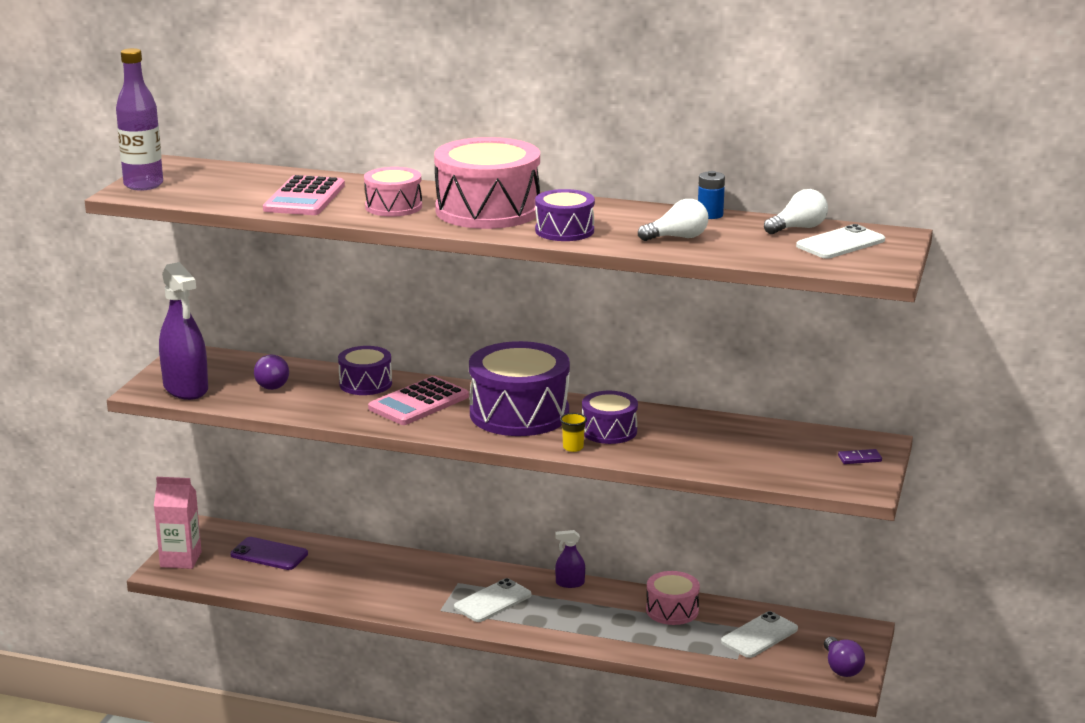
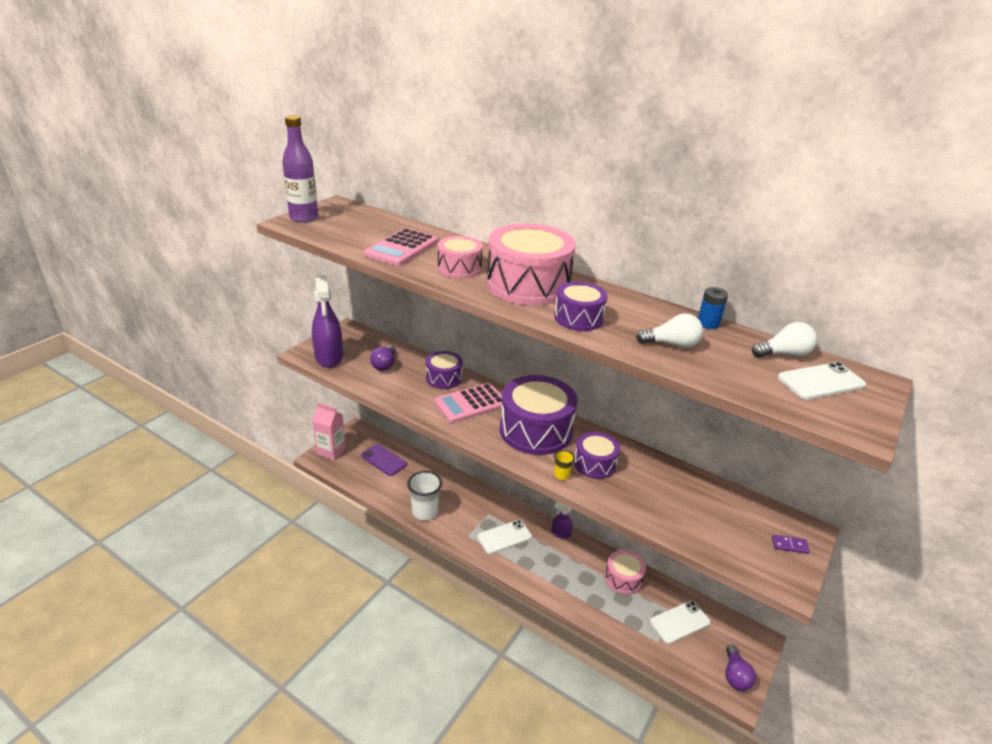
camera: 15 degrees right, 10 degrees up
none -> white cup [407,471,442,520]

